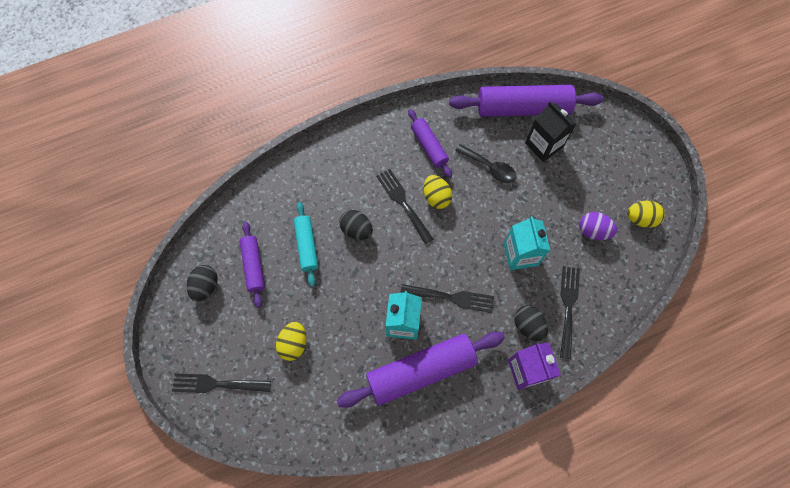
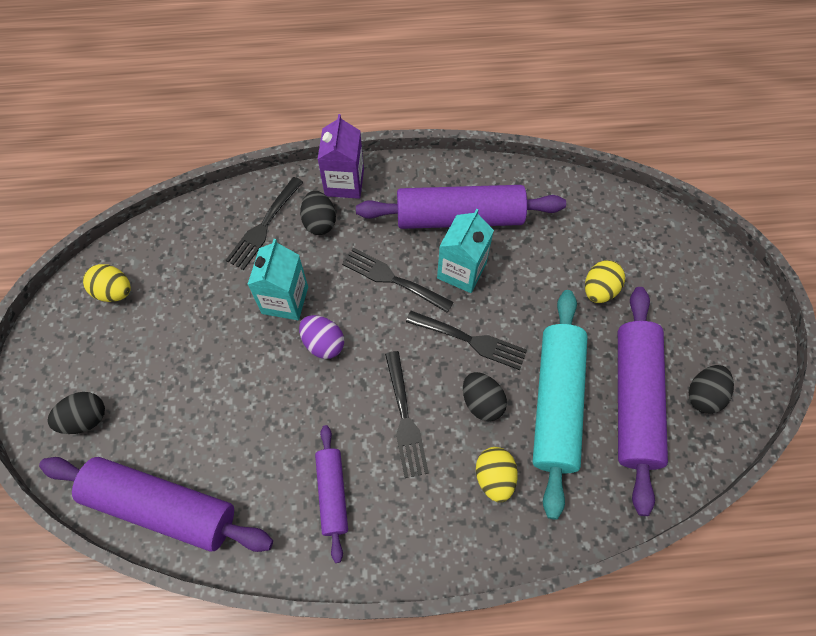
camera: 160 degrees left, 5 degrees down
black fork [172,373,271,393] -> black fork moved to [406,311,527,370]
purple rolling pin [240,222,265,308] -> purple rolling pin [618,287,668,516], size x1.83
turquoise rolling pin [294,202,318,287] -> turquoise rolling pin [533,290,588,519], size x1.83
yellow egg [423,175,452,209] -> yellow egg moved to [476,447,518,503]
black spoon [455,144,516,183] -> none
black carton [525,101,576,162] -> none
purple egg [579,212,617,240] -> purple egg moved to [299,315,344,359]
none -> black egg [48,392,105,434]

